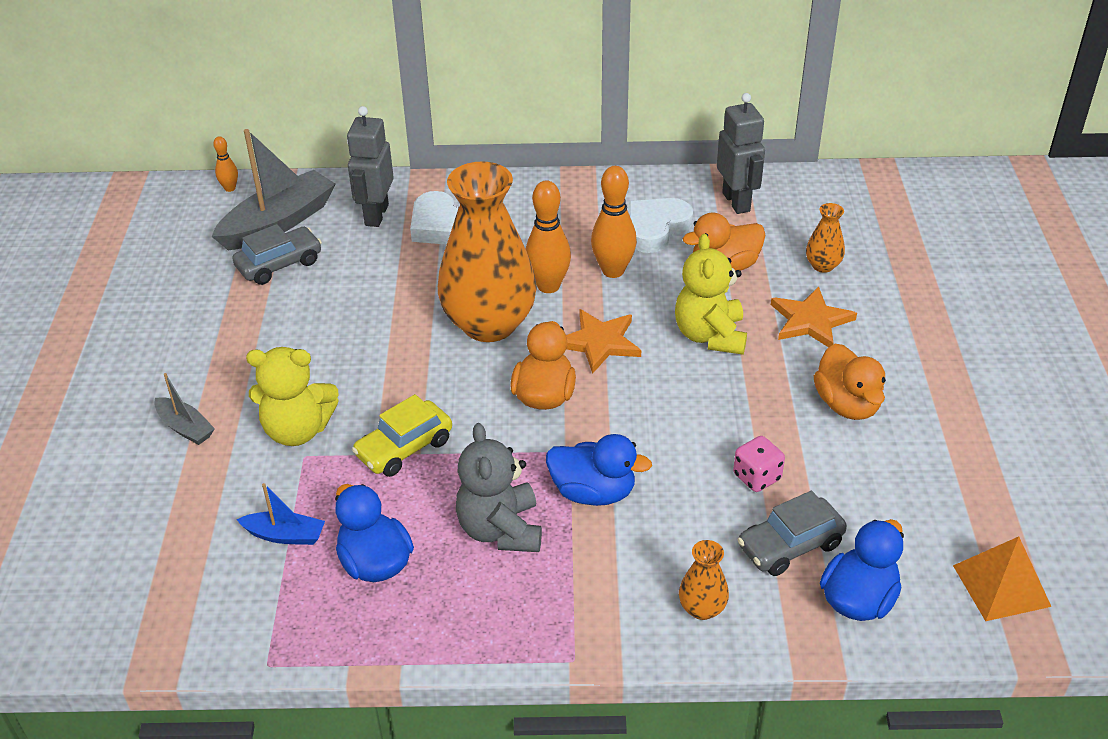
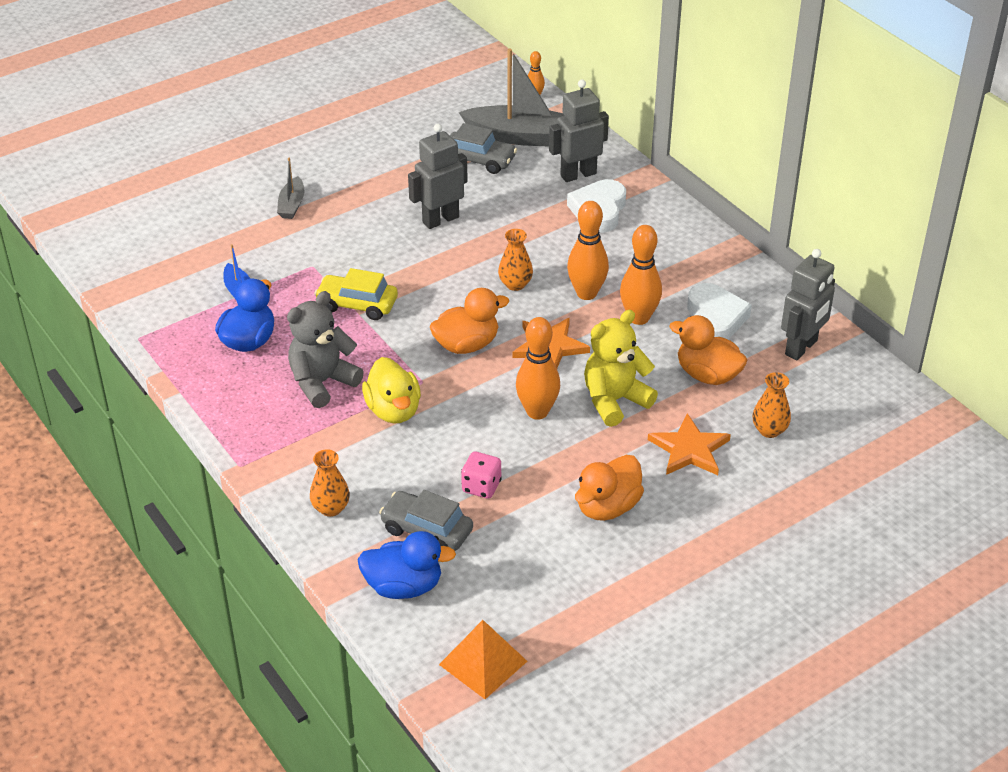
camera: 55 degrees right, 0 degrees up
yellow teddy bear [246,347,339,446] -> none
orange vase [438,161,537,342] -> orange vase [498,229,533,291], size x0.41
blue duck [546,434,652,506] -> yellow duck [362,357,421,423]
white heart [628,198,693,253] -> white heart turned 75 degrees clockwise [687,283,752,339]
none -> grey robot [408,124,468,229]
none -> orange bowling pin [516,317,560,420]

